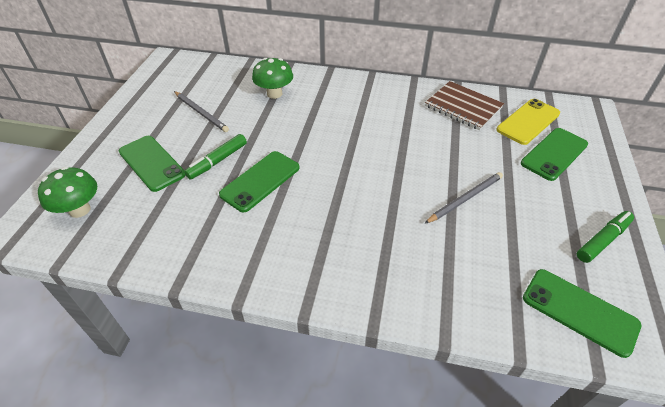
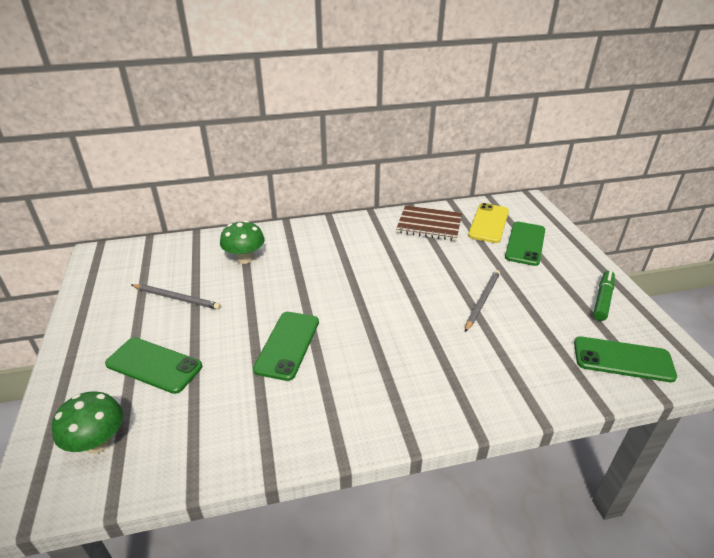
camera: 25 degrees left, 10 degrees down
green marker [184,134,247,180] -> none

